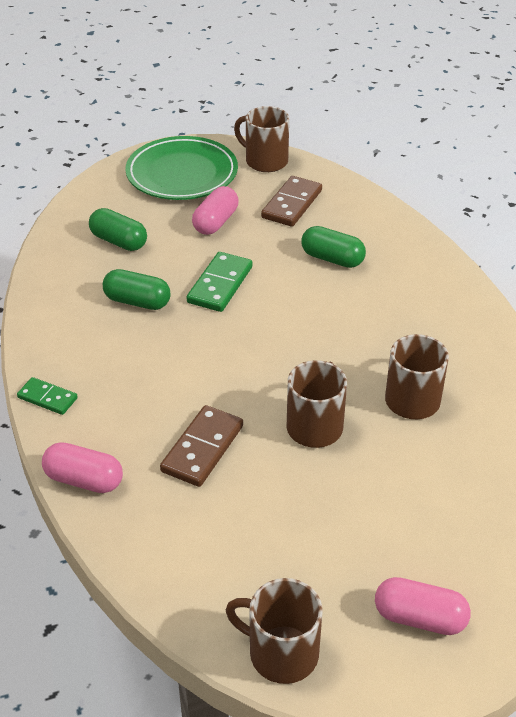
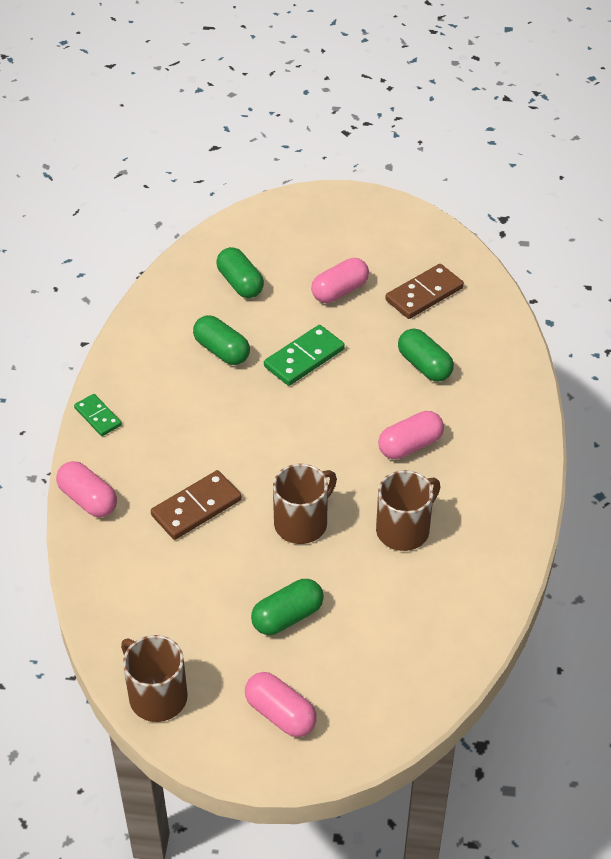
camera: 25 degrees right, 5 degrees up
green plate [125,136,238,200] -> none
brown mug [234,106,289,172] -> none
none -> green capsule [251,579,324,635]
none -> pink capsule [378,411,444,459]

